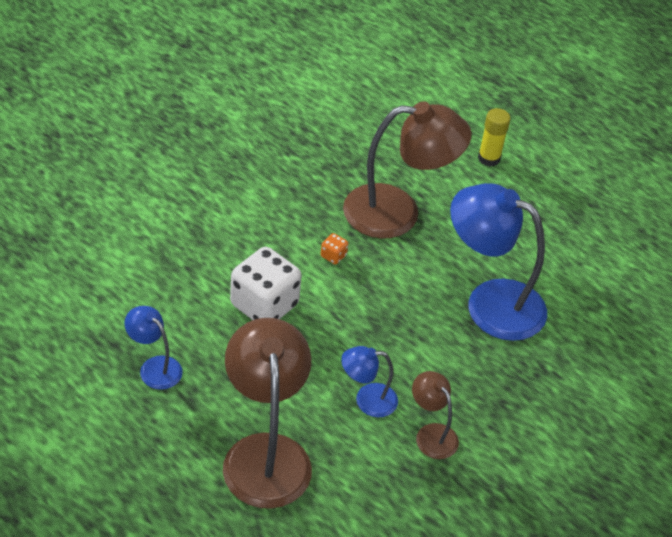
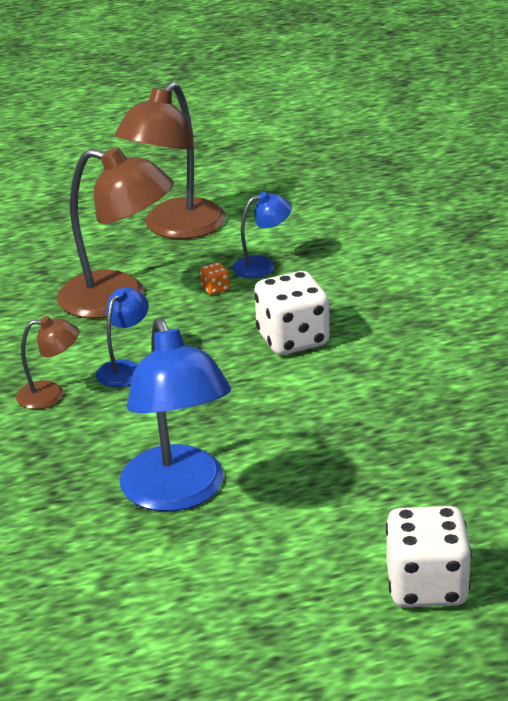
camera: 125 degrees right, 15 degrees down
orange dice [321,233,348,265] -> orange dice moved to [200,262,229,295]
brown lamp [343,101,472,239] -> brown lamp moved to [115,82,226,239]
blue lamp [450,183,547,341] -> blue lamp turned 105 degrees clockwise [119,318,231,511]
yellow glue stick [478,108,511,167] -> white dice [386,506,472,607]

